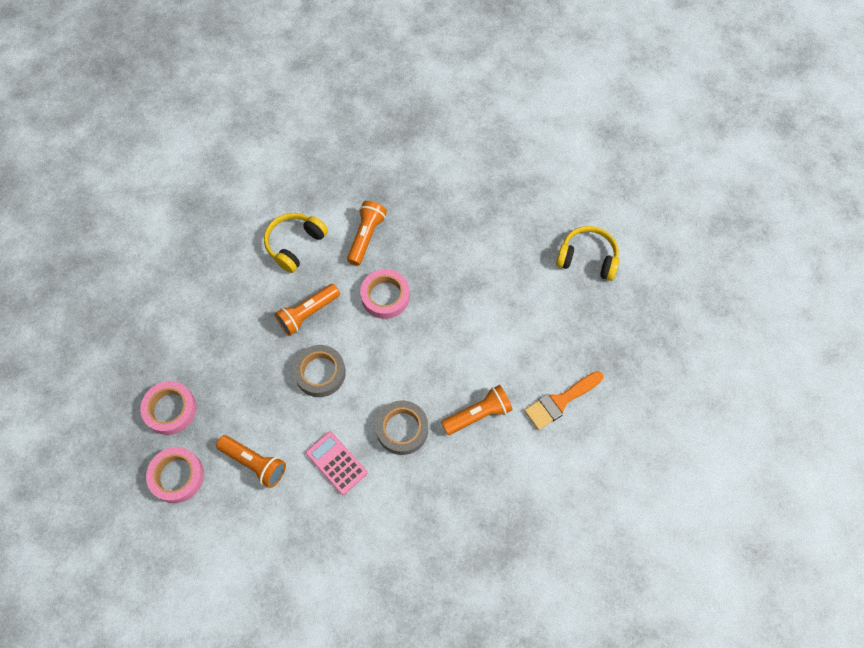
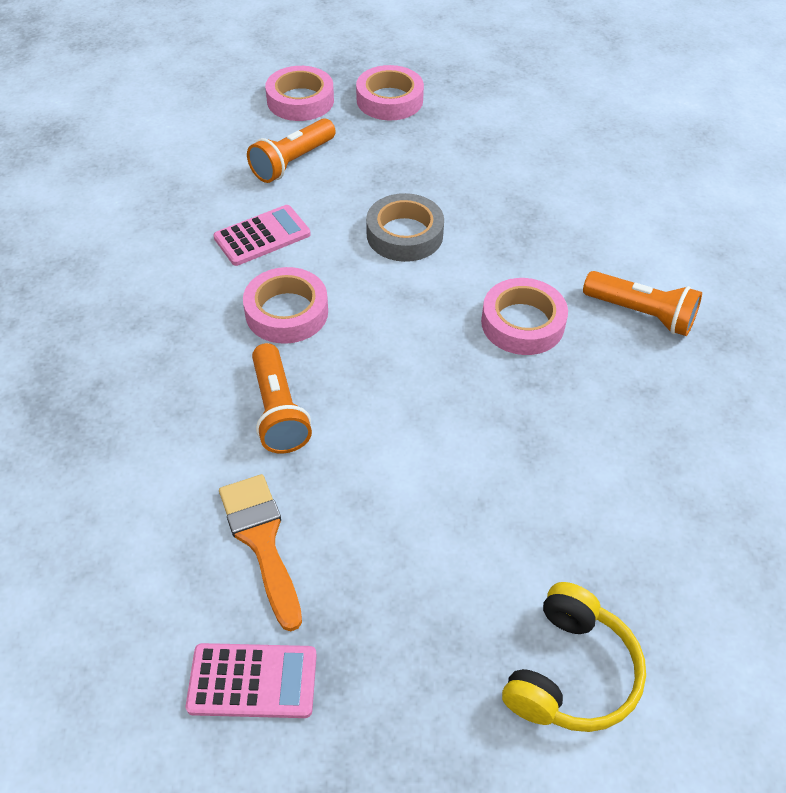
camera: 100 degrees right, 15 degrees down
yellow headphones [264,213,328,273] -> none
orange flashlight [275,284,340,336] -> none
grey tape [376,400,428,455] -> pink tape [243,267,328,344]
none -> pink calculator [186,643,317,718]

